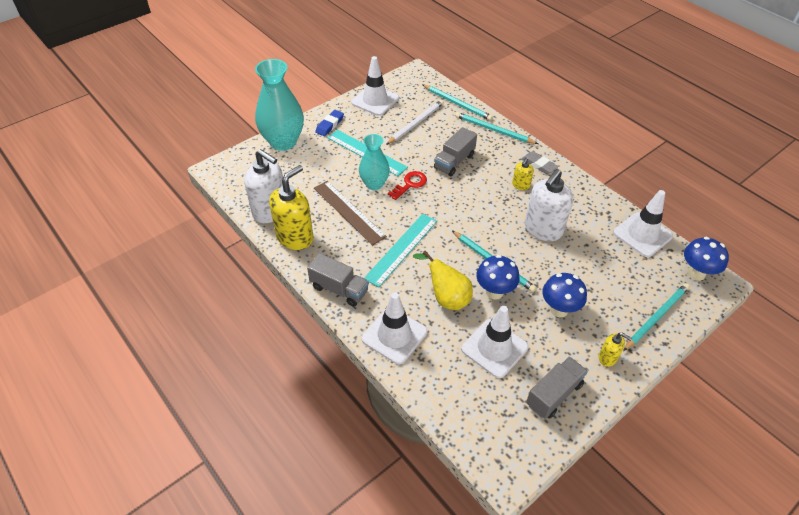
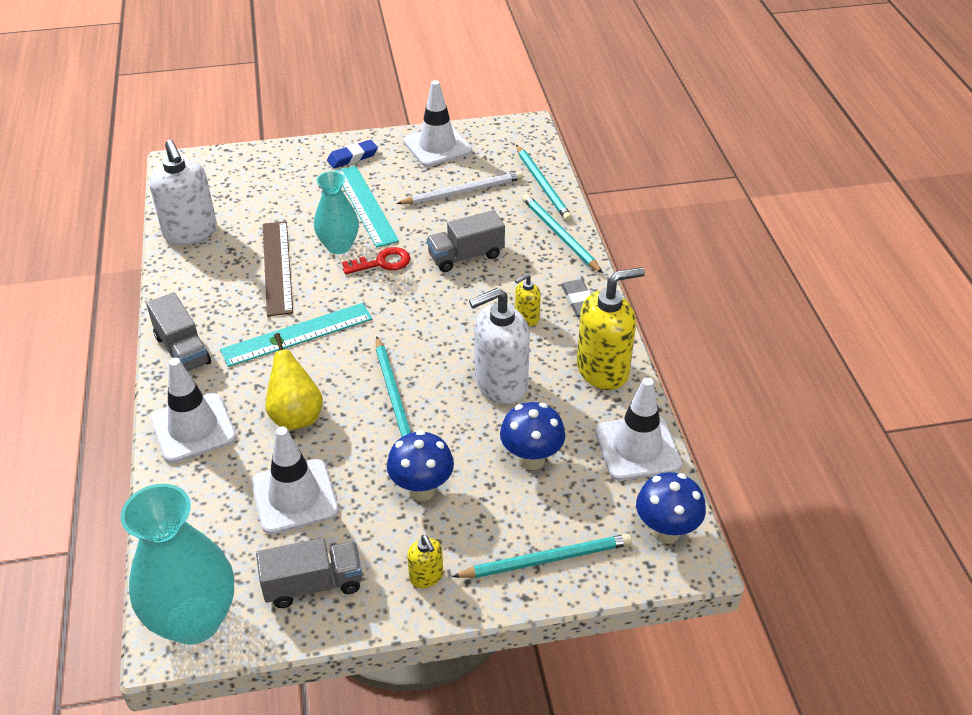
camera: 30 degrees right, 5 degrees down
turquoise vase [255,59,304,151] -> turquoise vase moved to [121,484,234,645]
yellow soap dispenser [269,165,314,250] -> yellow soap dispenser moved to [577,267,645,390]
blue mushroom [476,255,520,300] -> blue mushroom moved to [500,402,565,470]

